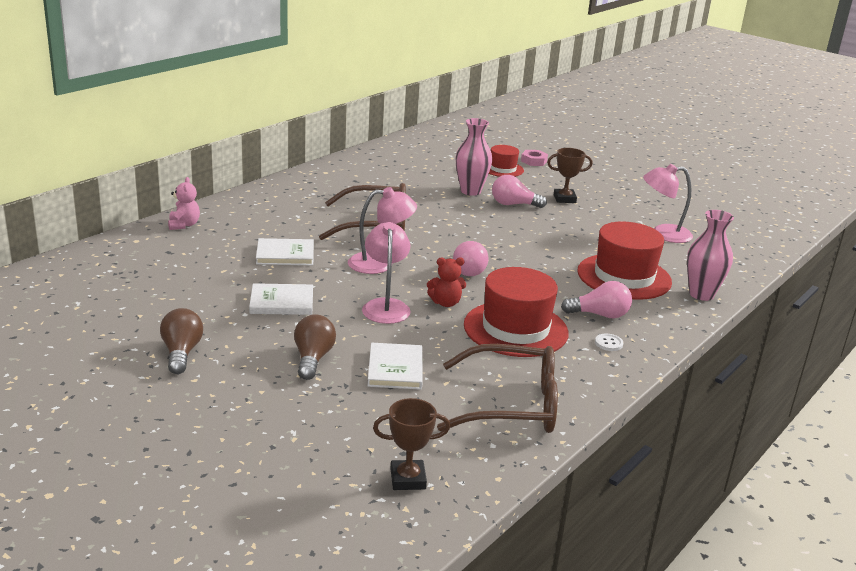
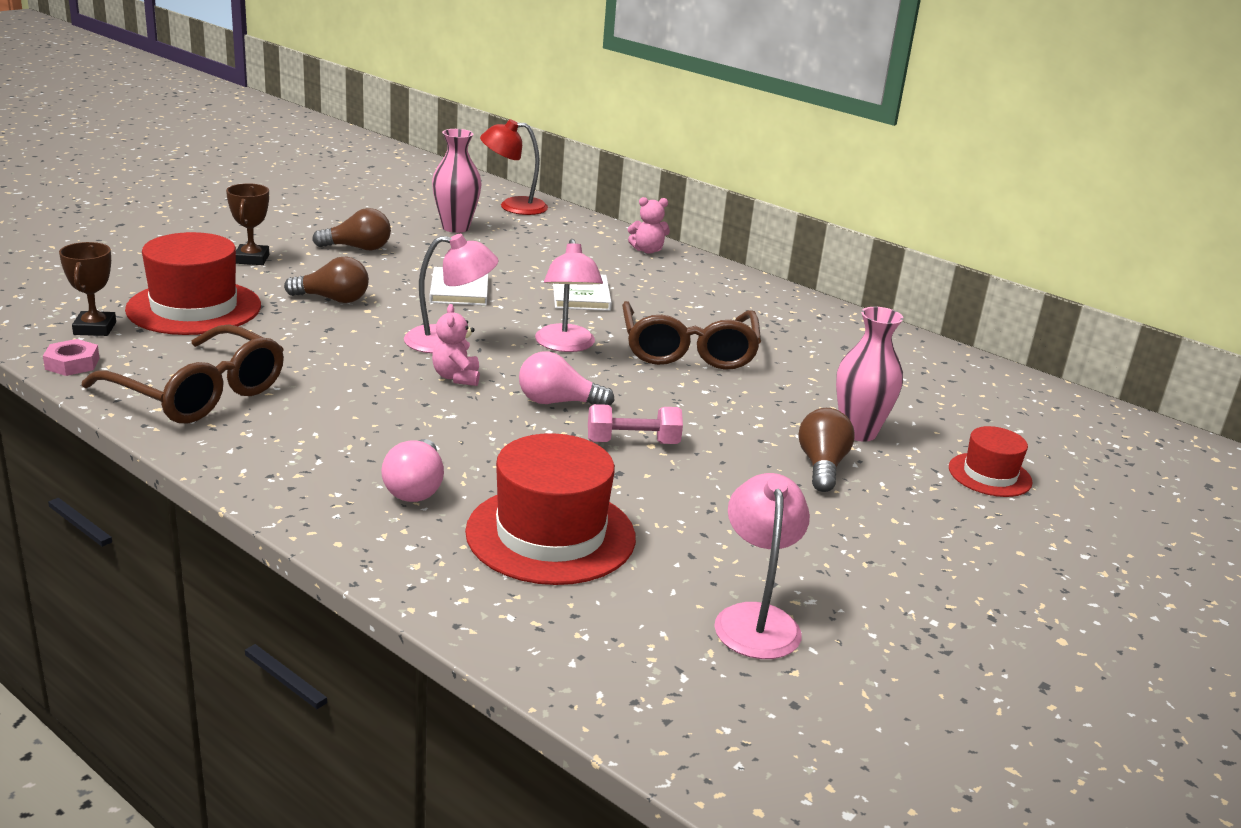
camera: 90 degrees right, 0 degrees up
white book [367,343,423,390] -> none
red teddy bear [427,257,466,307] -> pink teddy bear [432,304,480,386]
brown glasses [437,344,558,433] -> brown glasses turned 60 degrees counterclockwise [82,324,284,423]
red hat [464,267,569,357] -> red hat moved to [125,232,261,335]
pink light bulb [492,175,547,208] -> brown light bulb [798,408,855,492]
pink nut [521,150,548,166] -> pink nut moved to [43,339,100,376]
brown trophy [547,148,593,203] -> brown trophy moved to [226,183,269,265]
white button [595,334,623,351] -> none
pink vase [687,210,734,301] -> pink vase moved to [432,129,482,233]
none -> red lamp [480,119,548,215]
none -> pink dumbbell [588,404,683,444]

